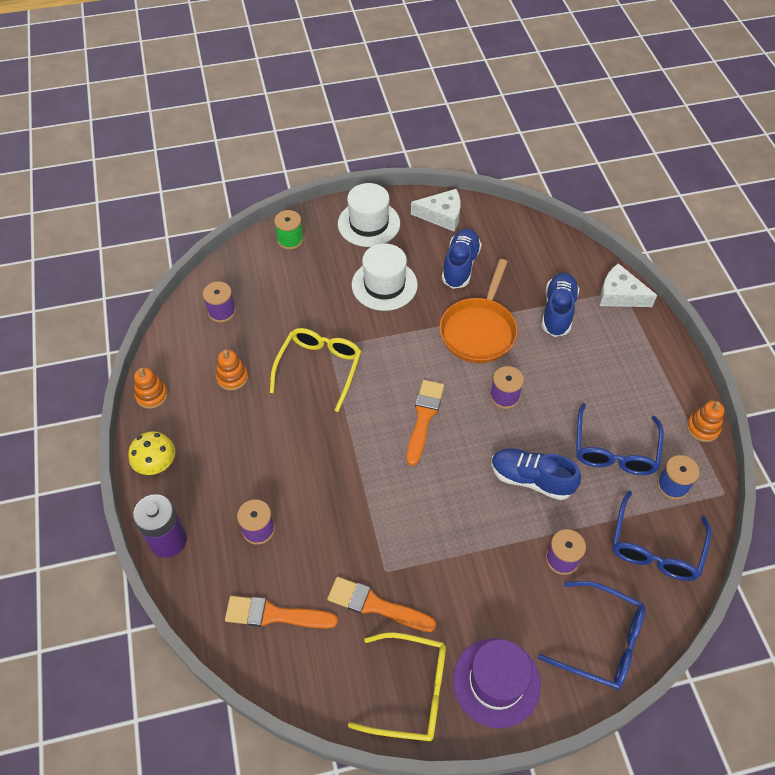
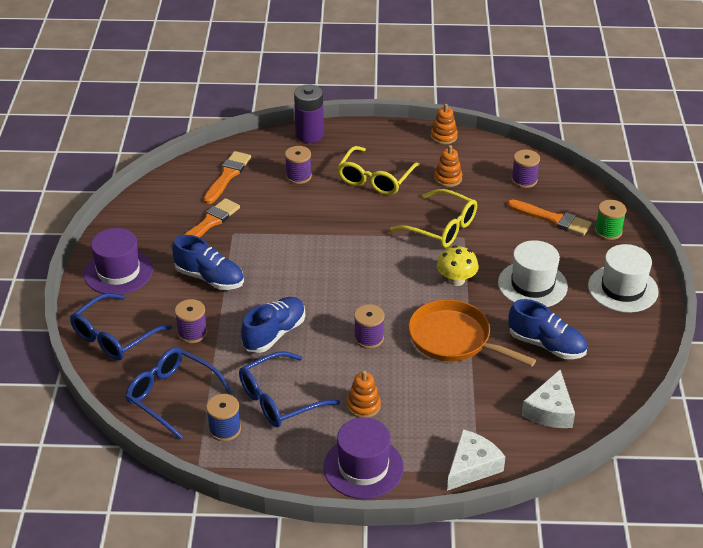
camera: 105 degrees right, 15 degrees down
yellow mushroom [128,431,175,475] -> yellow mushroom moved to [437,245,479,286]
yellow glasses [348,632,446,741] -> yellow glasses moved to [337,146,420,195]
orange brush [407,380,444,466] -> orange brush moved to [507,199,592,236]
white cheese [411,189,461,232] -> white cheese moved to [522,370,575,428]
blue shoe [542,273,579,337] -> blue shoe moved to [172,235,244,290]
blue glasses [576,403,664,475] -> blue glasses turned 60 degrees counterclockwise [239,351,340,427]
orange stacking toy [687,401,724,442] -> orange stacking toy moved to [347,370,381,418]
none -> purple hat [324,417,404,499]

